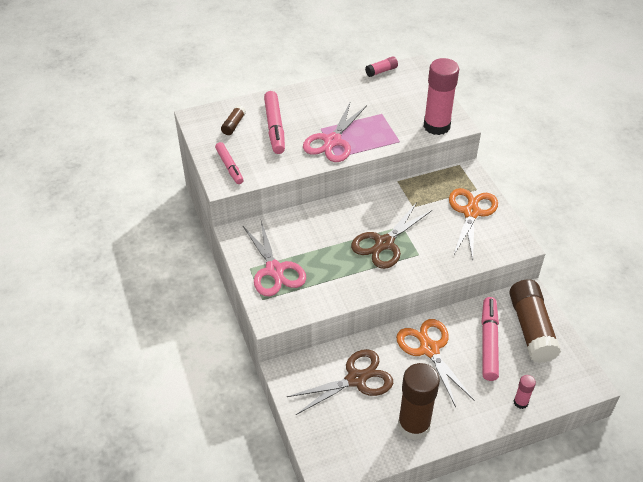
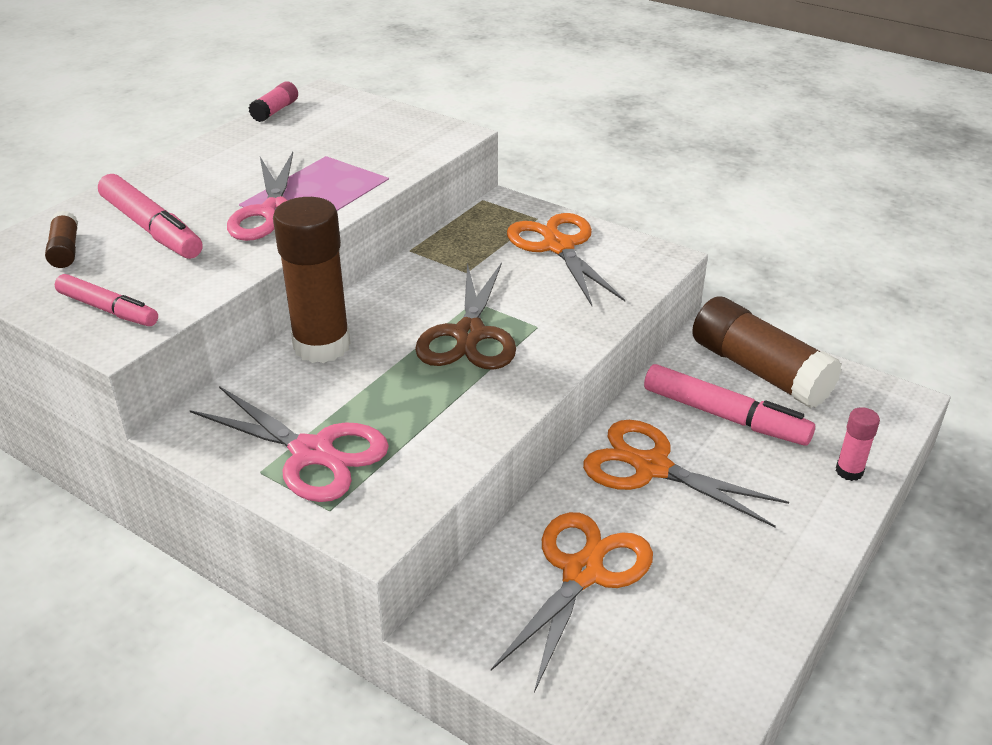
camera: 35 degrees left, 10 degrees down
brown scissors [287,349,393,415] -> orange scissors [491,512,653,693]
brown glue stick [398,363,440,441] -> brown glue stick moved to [273,197,350,363]
pink glue stick [423,58,459,135] -> none
pink marker [482,297,499,381] -> pink marker turned 150 degrees clockwise [644,364,815,446]

